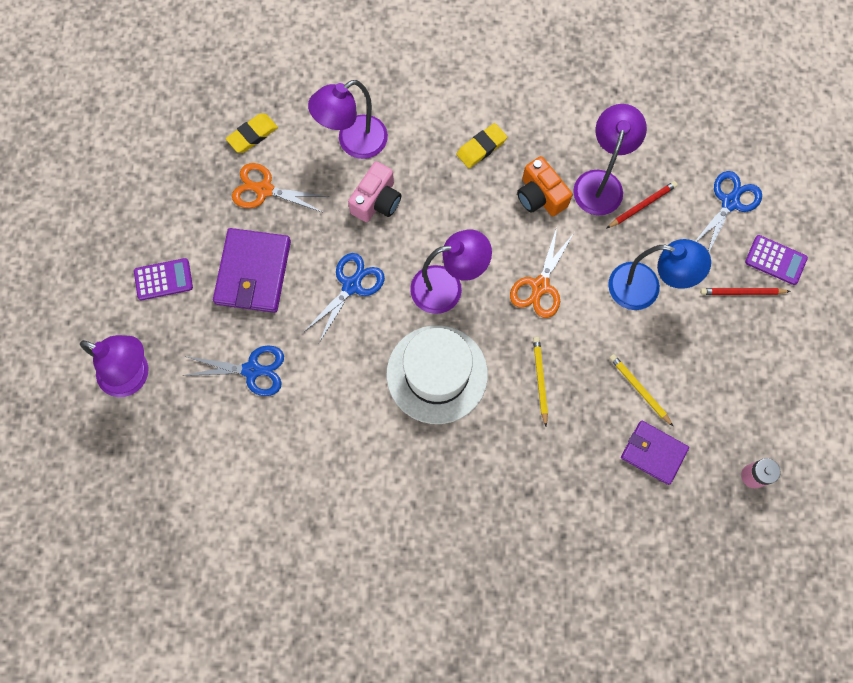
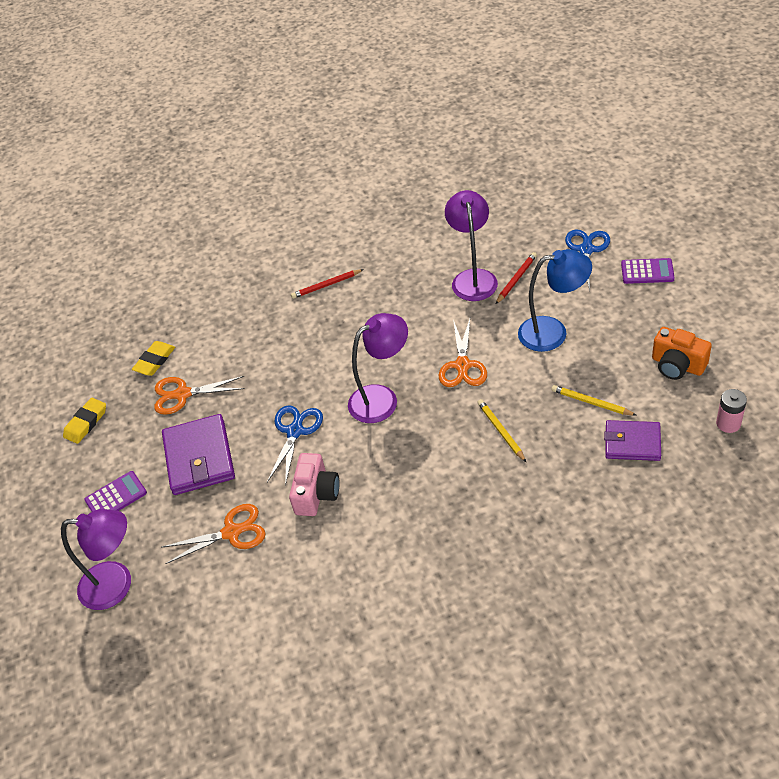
camera: 15 degrees left, 25 degrees down
blue scissors [182,345,284,396] -> orange scissors [161,504,266,564]
purple lamp [308,80,388,159] -> none
pink camera [348,161,402,222] -> pink camera moved to [289,453,339,516]
white hat [386,325,488,424] -> none
yellow eraser [456,123,507,168] -> yellow eraser moved to [63,398,106,444]
orange camera [517,156,572,216] -> orange camera moved to [652,327,712,380]
red pencil [700,288,791,295] -> red pencil moved to [291,269,364,299]

